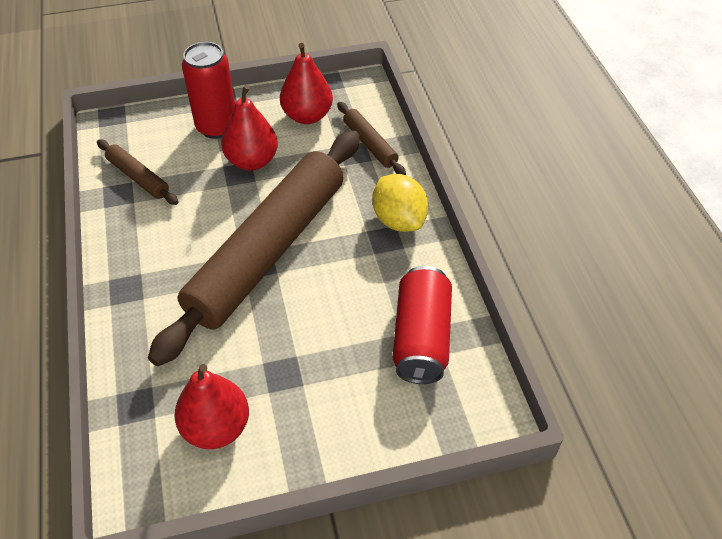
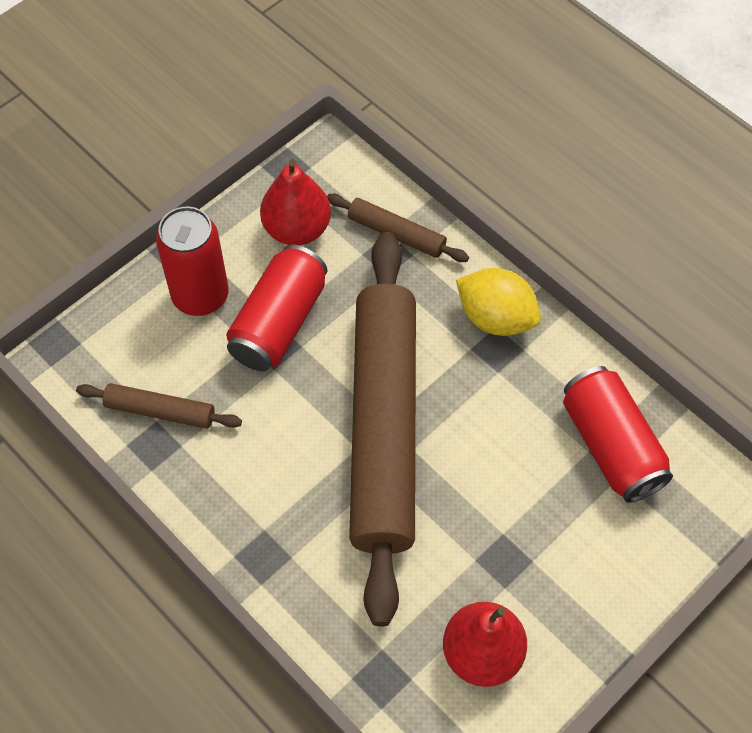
camera: 30 degrees left, 10 degrees up
red pear [221,85,278,171] -> red can [226,245,327,371]

